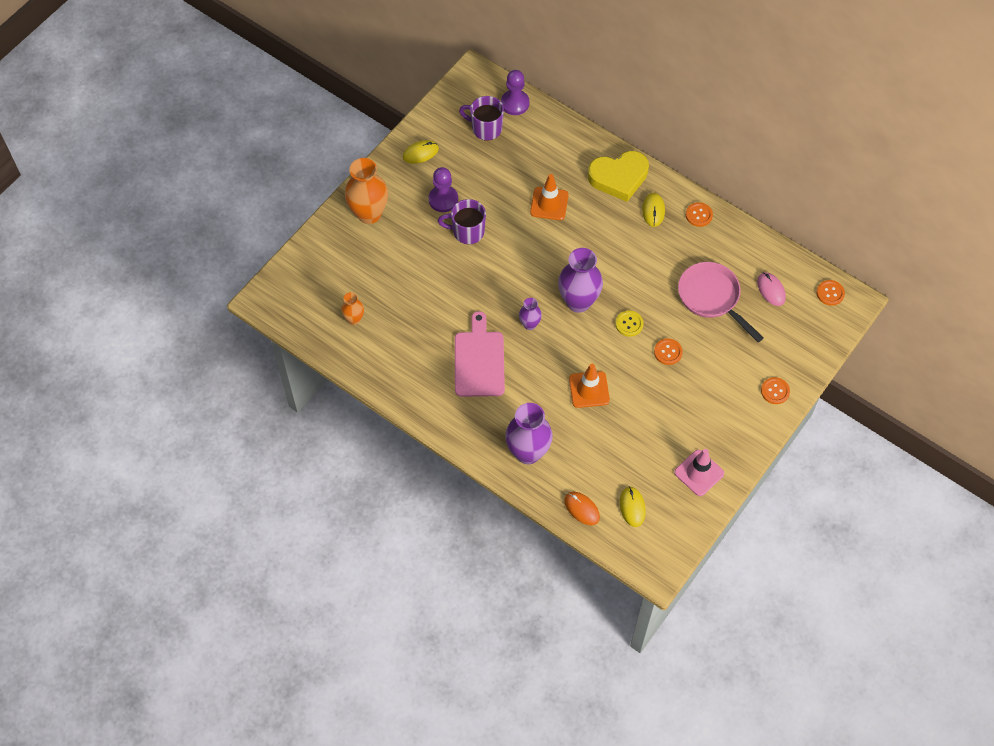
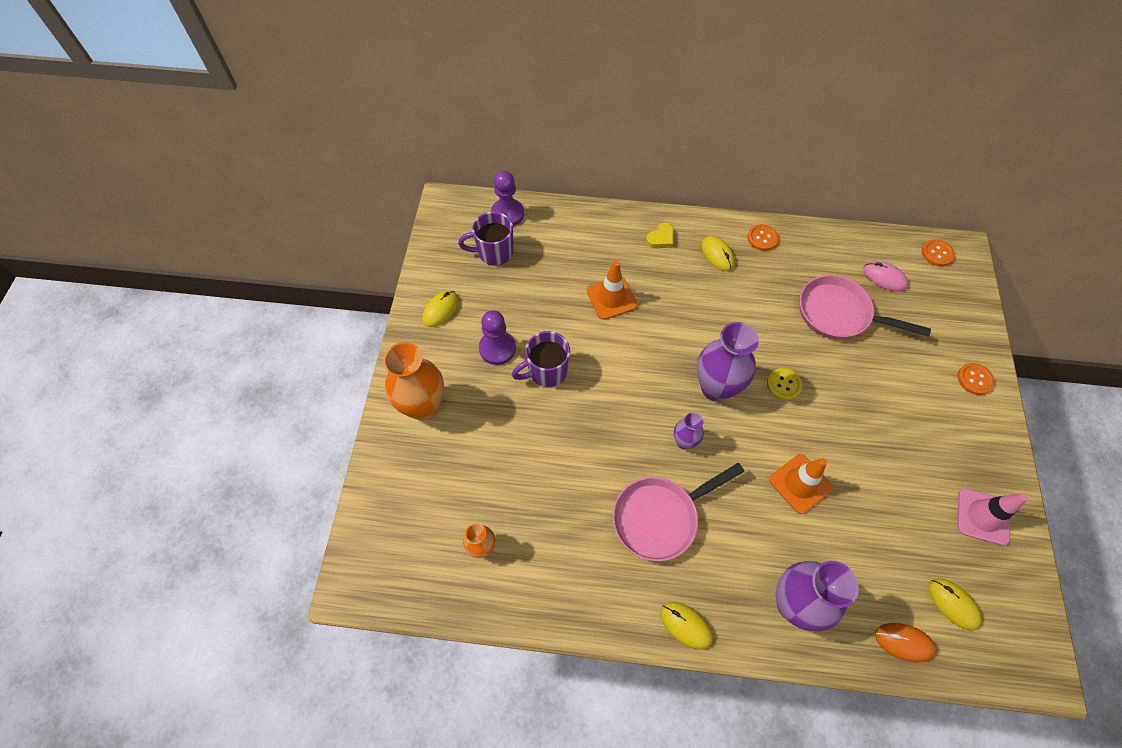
camera: 30 degrees left, 0 degrees up
pink cutting board [455,311,505,397] -> pink pan [612,463,744,561]
yellow heart [588,151,649,202] -> yellow heart [646,223,673,248], size x0.45
orange button [654,338,683,365] -> none
none -> yellow mouse [661,602,713,650]

